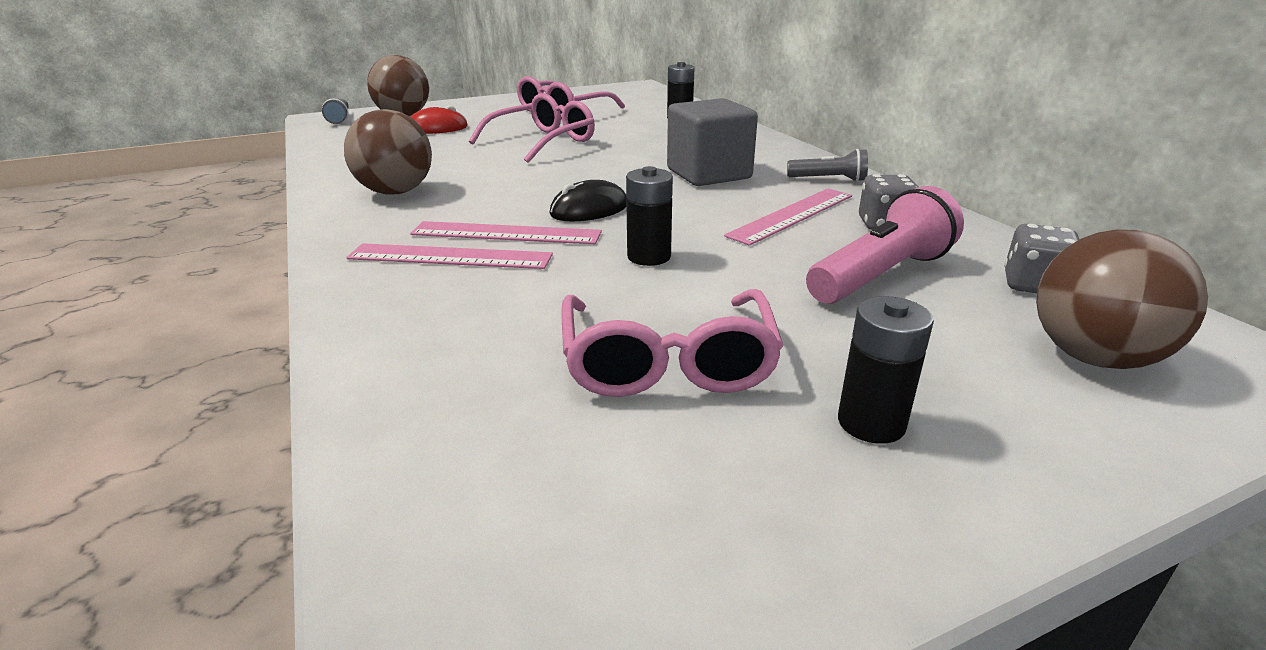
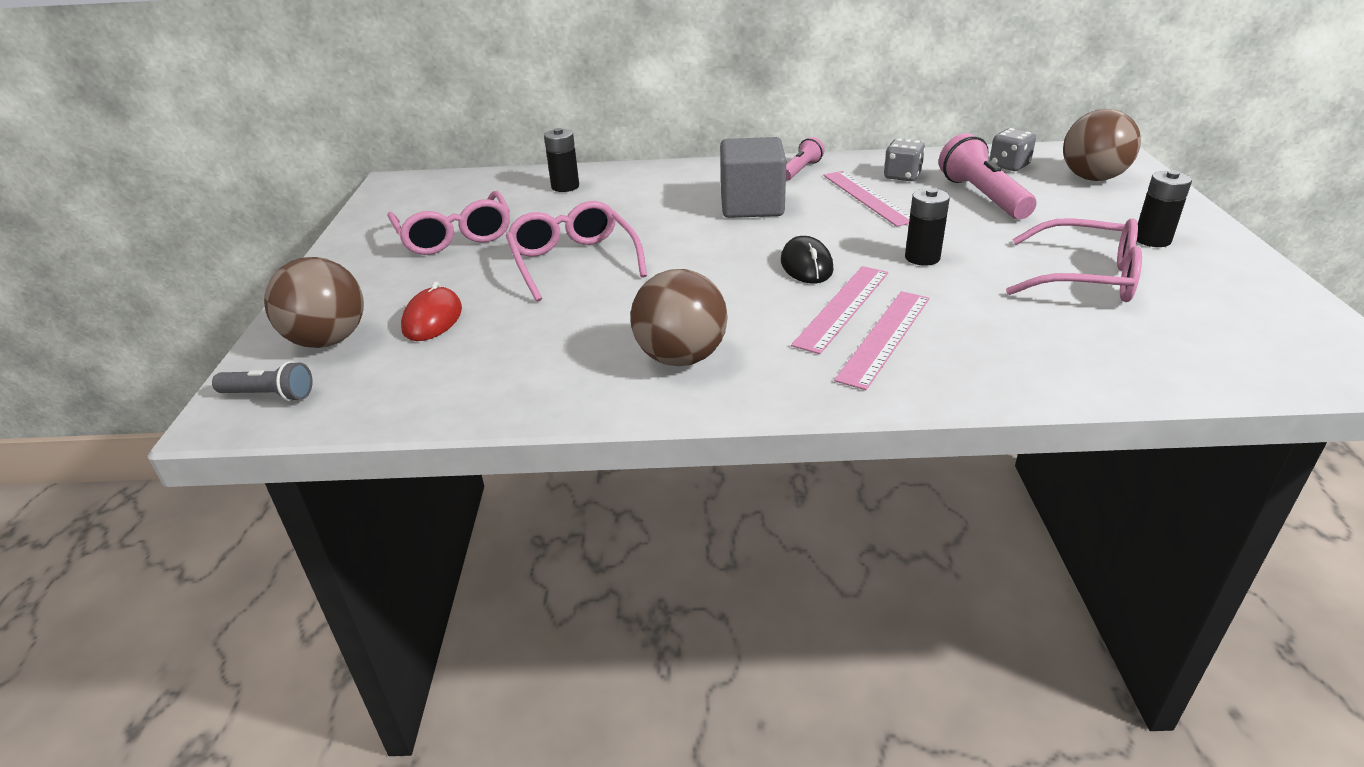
camera: 65 degrees left, 5 degrees up
grey flashlight [787,149,868,182] -> pink flashlight [786,137,825,181]

